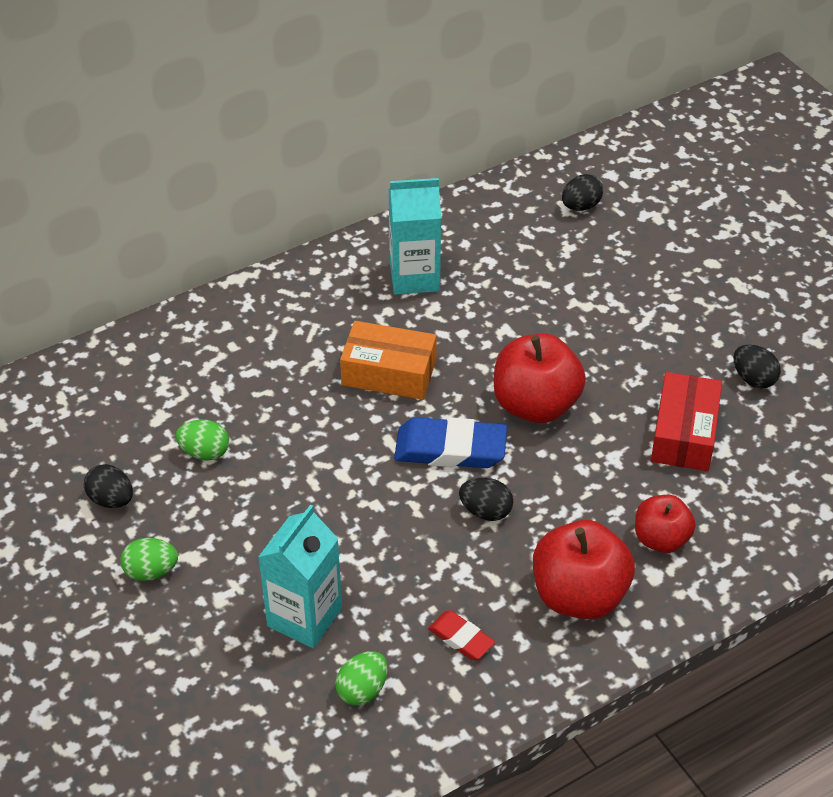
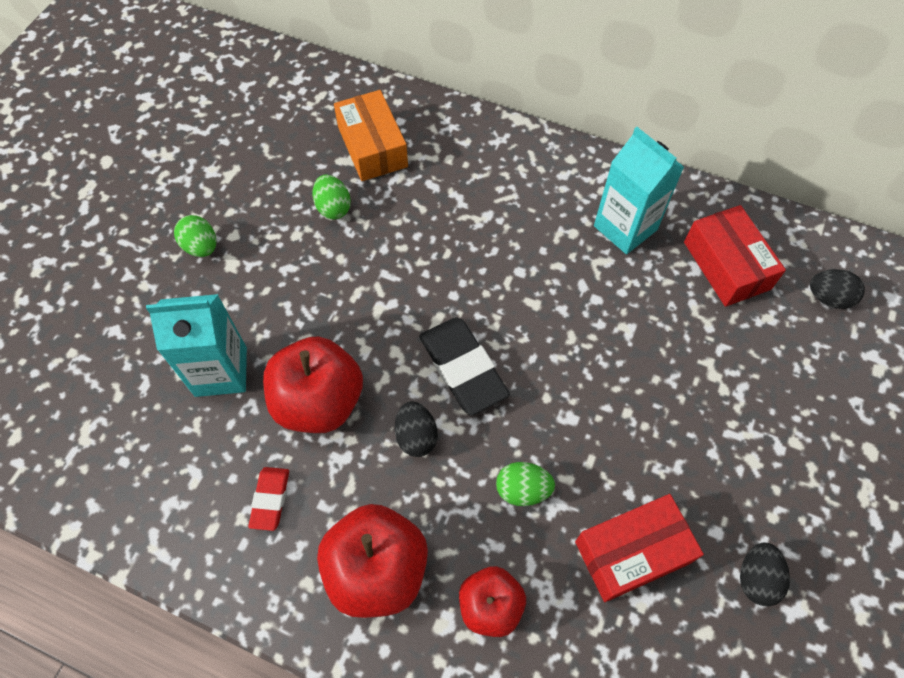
camera: 55 degrees right, 15 degrees up
black egg [84,464,133,508] -> none
green egg [335,651,388,706] -> green egg moved to [496,462,555,506]
orange box [340,321,436,400] -> orange box moved to [334,90,408,181]
blue eraser [394,417,507,468] -> black eraser [419,317,510,415]
red apple [494,333,586,423] -> red apple moved to [263,336,363,433]
none -> red box [684,205,786,307]

